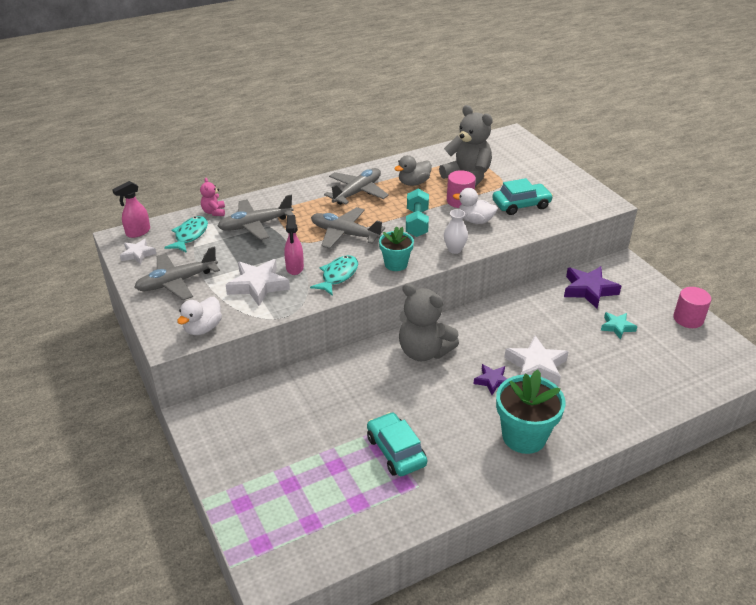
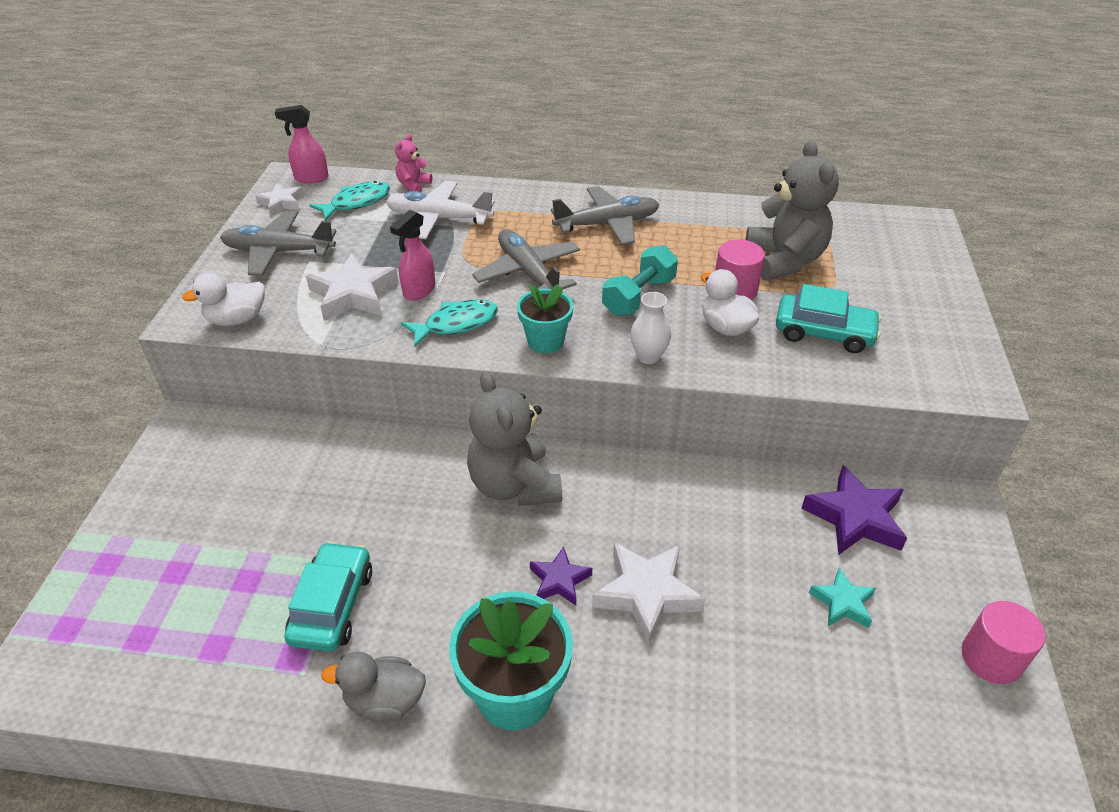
camera: 35 degrees right, 5 degrees up
grey plane [218,194,294,240] -> white plane [386,181,494,239]
grey duck [394,155,432,186] -> grey duck moved to [321,652,426,722]

